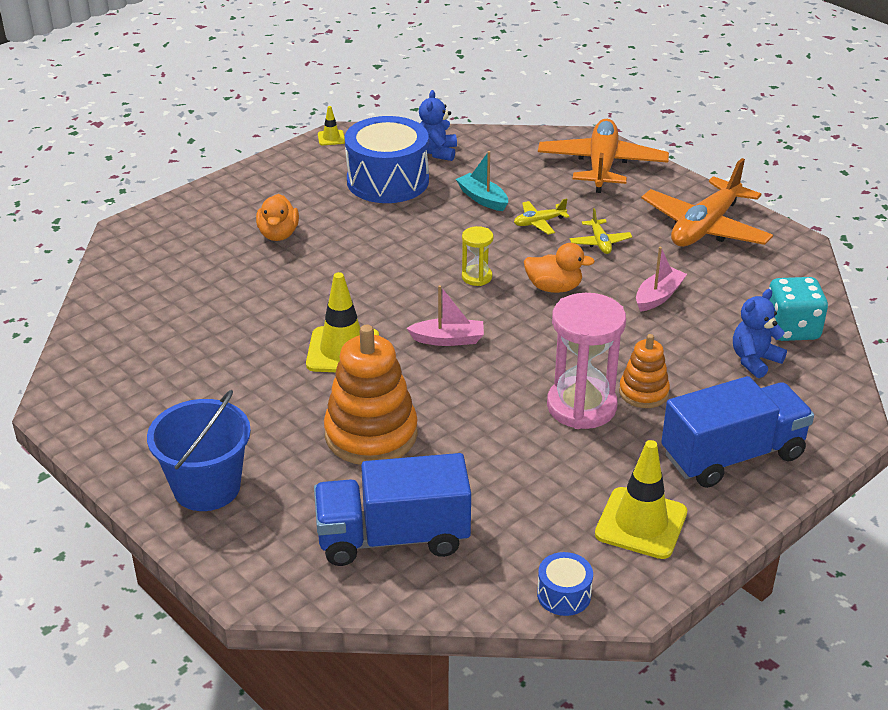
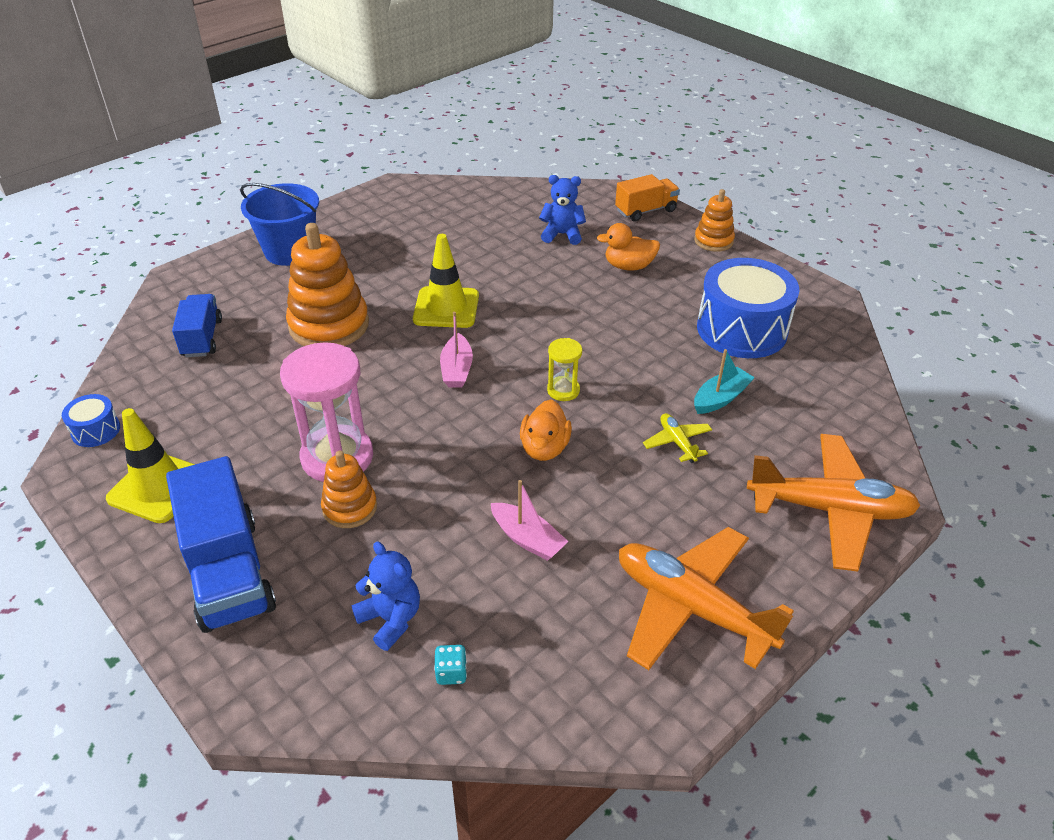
camera: 90 degrees right, 5 degrees up
blue truck [314,453,471,566] -> blue truck [172,294,222,357], size x0.60
yellow traffic cone [318,106,345,145] -> none
blue teddy bear [419,90,457,161] -> blue teddy bear moved to [539,175,586,245]
yellow plane [570,208,632,254] -> none
turquoise dice [769,277,828,341] -> turquoise dice [434,645,467,685], size x0.45
none -> orange truck [615,174,680,222]
none -> orange stacking toy [694,189,735,252]

